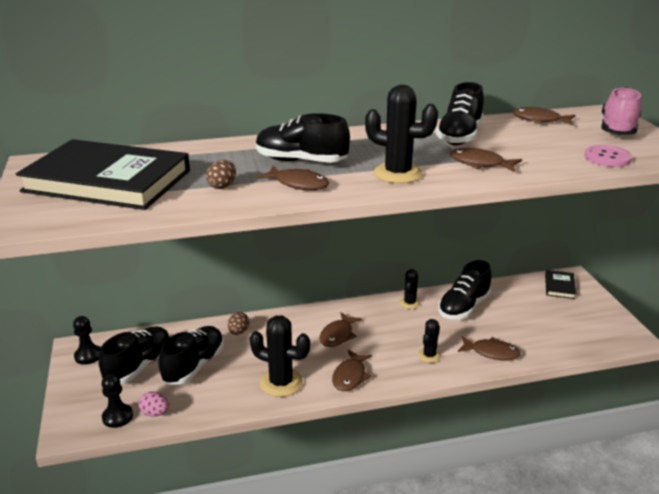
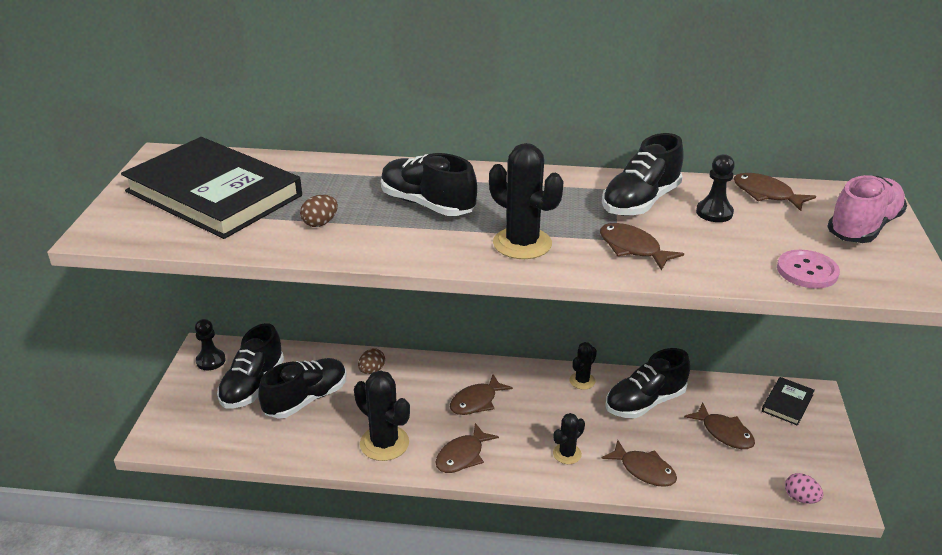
camera: 20 degrees right, 5 degrees up
black shoe [98,326,170,385] -> black shoe turned 150 degrees clockwise [217,323,284,409]
black pawn [102,374,133,428] -> black pawn moved to [696,154,735,222]
pink egg [138,392,169,416] -> pink egg moved to [785,473,823,504]
brown fish [256,166,329,190] -> brown fish moved to [684,403,755,449]

